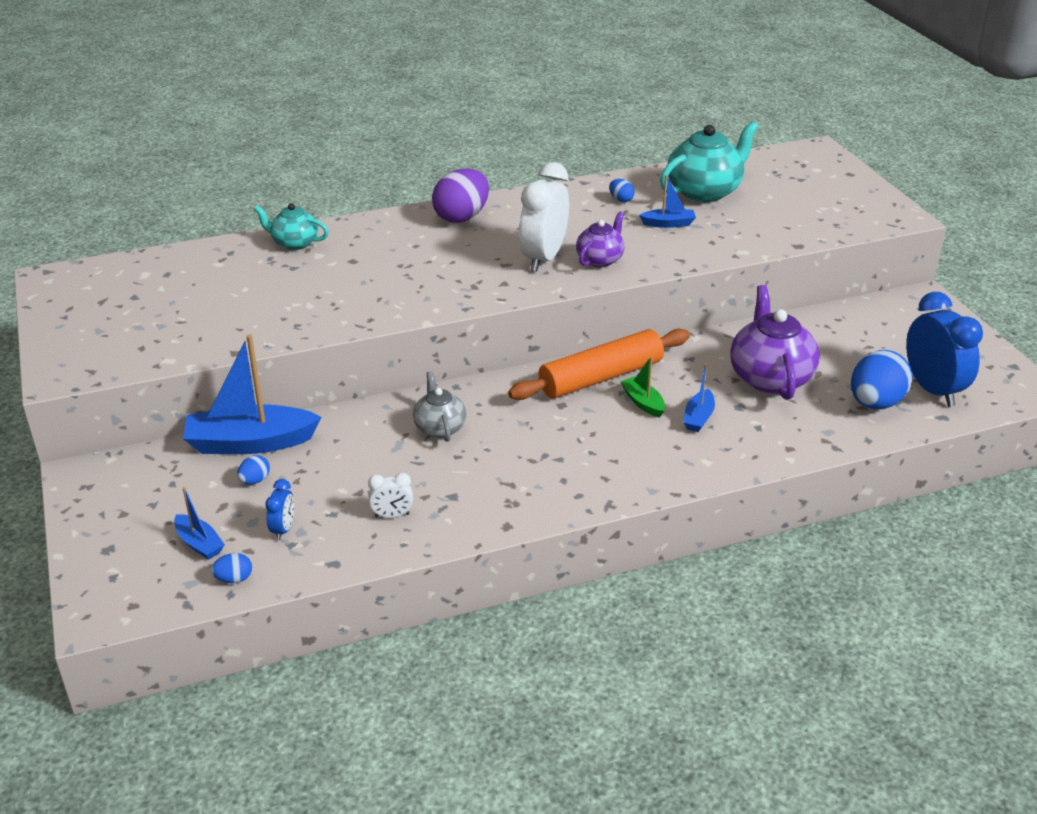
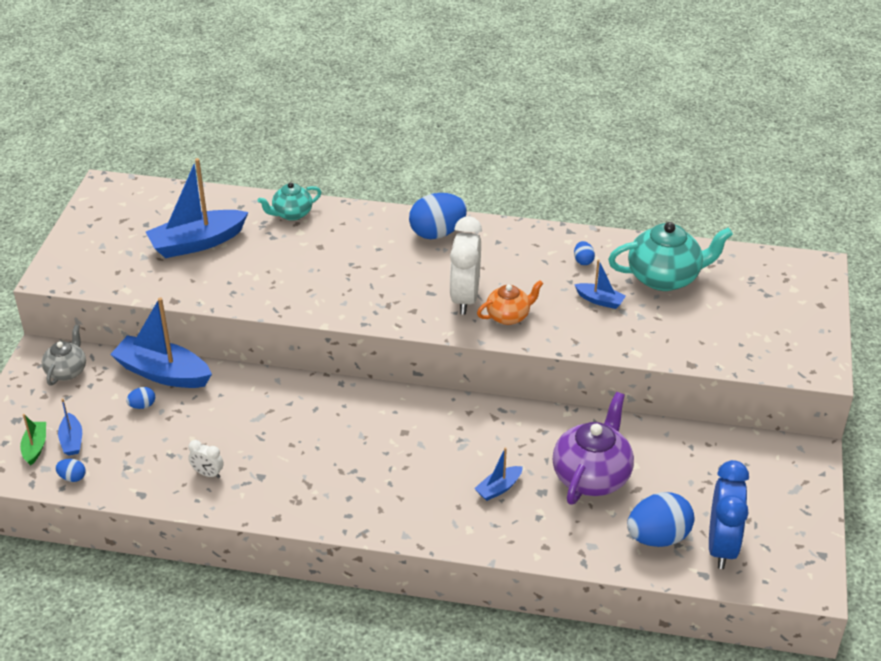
camera: 30 degrees right, 5 degrees up
turquoise teapot [254,203,329,250] -> turquoise teapot turned 75 degrees counterclockwise [258,182,321,221]
blue clock [265,479,294,540] -> none
grey teapot [413,371,466,442] -> grey teapot moved to [42,325,86,386]
purple egg [432,168,489,223] -> blue egg [409,193,467,239]
orange rolling pin [508,329,690,400] -> none
white clock [519,162,569,272] -> white clock turned 45 degrees counterclockwise [450,216,482,315]
purple teapot [576,211,624,267] -> orange teapot [477,280,543,325]
green boat [620,356,665,418] -> green boat moved to [20,414,46,466]
none -> blue boat [146,158,248,258]

